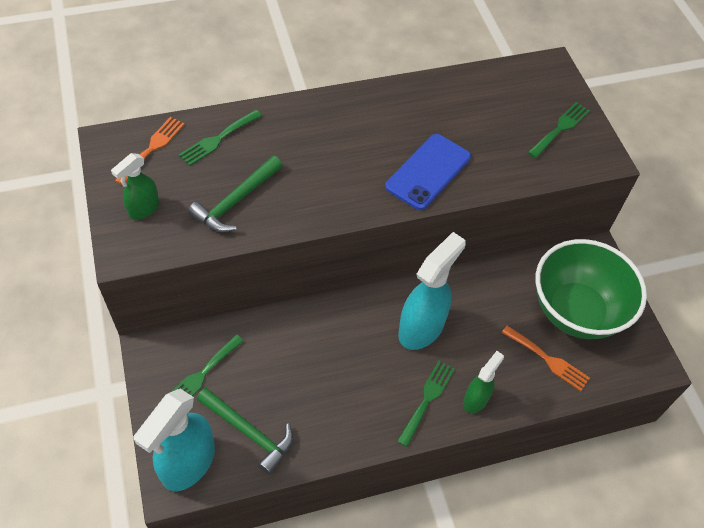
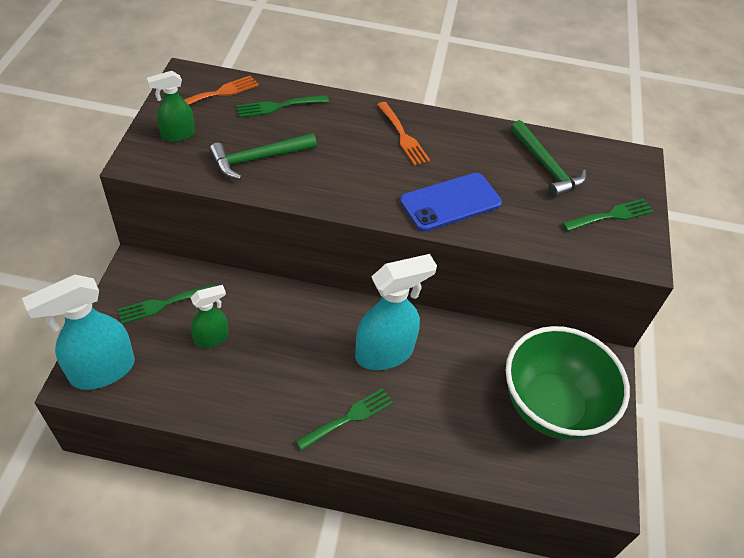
camera: 25 degrees right, 5 degrees down
green hammer [197,387,293,475] -> green hammer moved to [511,120,586,198]
green spray bottle [463,351,504,413] -> green spray bottle moved to [191,285,229,348]
orange fork [502,326,590,391] -> orange fork moved to [377,102,430,166]

